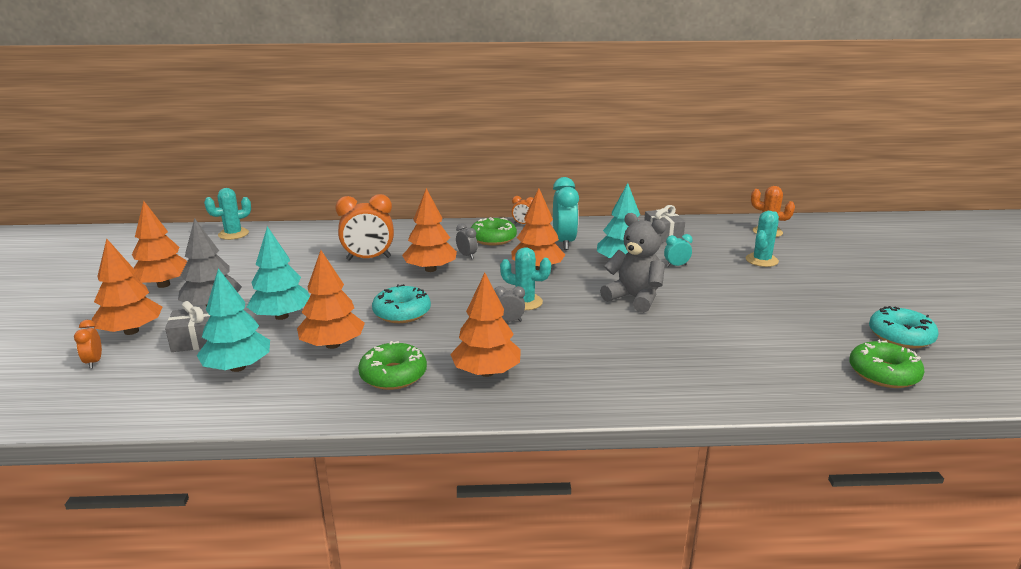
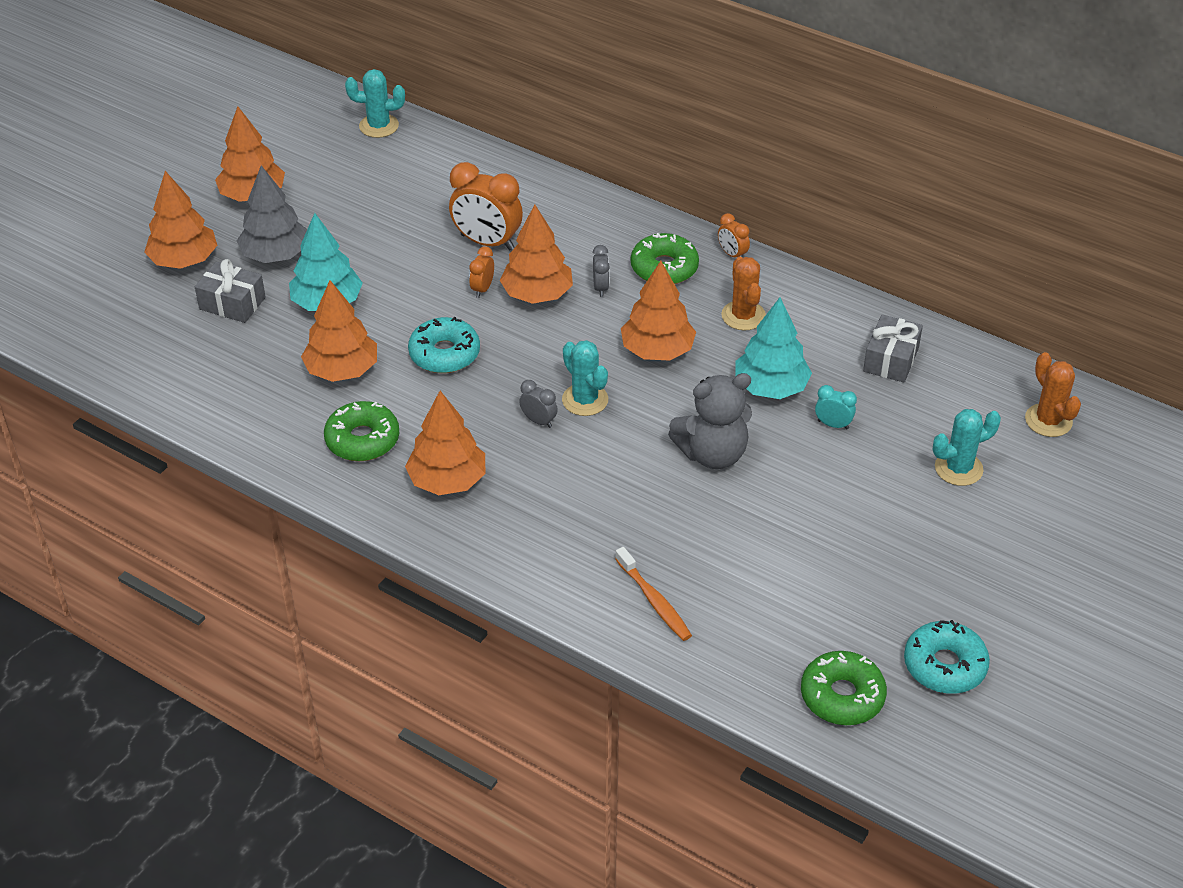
camera: 35 degrees right, 20 degrees up
orange clock [74,320,102,369] -> orange clock moved to [469,246,494,298]
turquoise tree [197,268,270,372] -> none
turquoise clock [553,177,579,250] -> orange cactus [721,257,766,330]
grey teddy bear [600,213,666,313] -> grey teddy bear turned 90 degrees clockwise [668,373,752,469]
none -> orange toothbrush [615,547,692,641]

